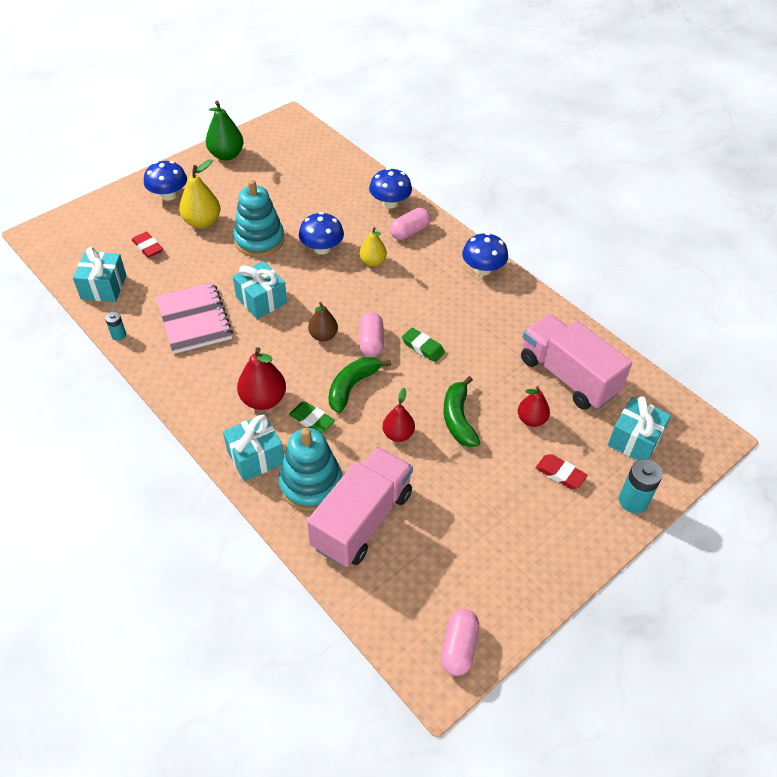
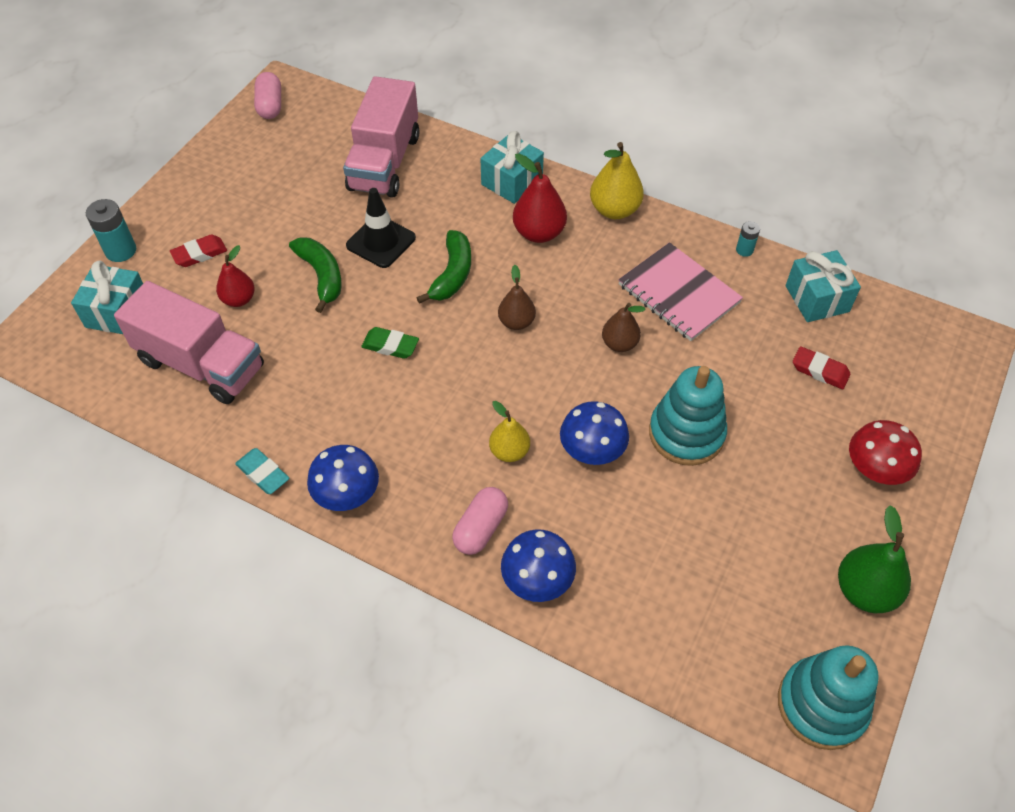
camera: 160 degrees right, 5 degrees up
blue mushroom [144,161,187,201] -> red mushroom [849,420,922,485]
yellow pear [179,159,220,229] -> yellow pear moved to [590,142,644,219]
turquoise gift [233,261,287,319] -> brown pear [602,303,646,352]
turquoise stacking toy [278,428,342,511] -> turquoise stacking toy moved to [778,645,879,750]
green eraser [289,401,335,433] -> none
pink capsule [359,312,384,357] -> none
red pear [383,388,415,442] -> black traffic cone [346,188,416,268]
red eraser [536,454,587,489] -> red eraser turned 45 degrees counterclockwise [170,234,227,267]
none -> turquoise eraser [235,448,289,494]

